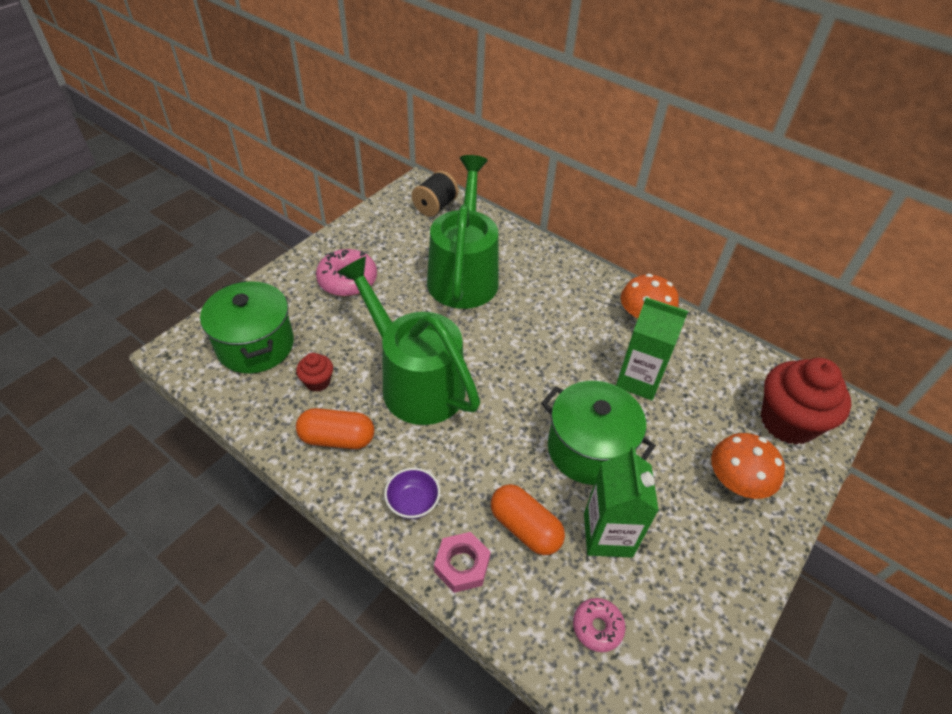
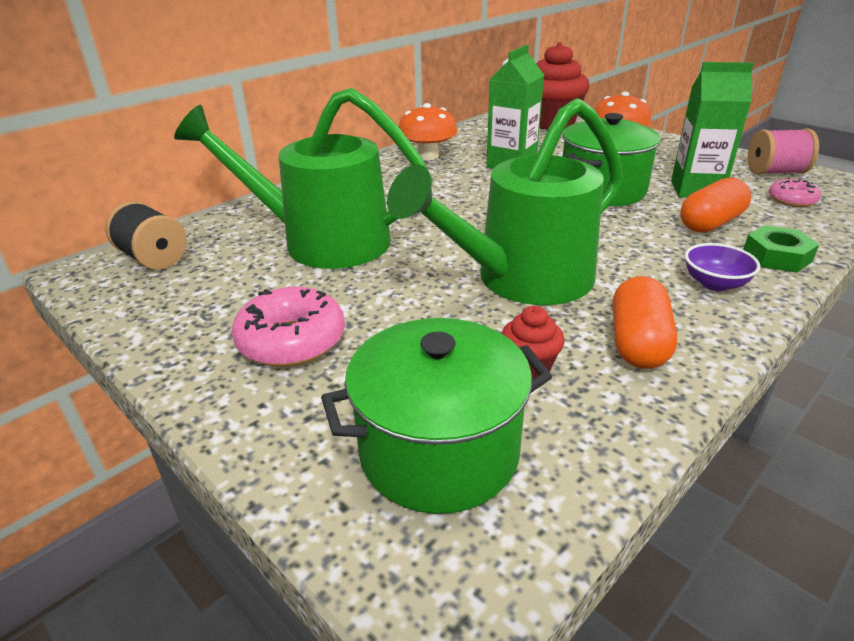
camera: 80 degrees left, 15 degrees down
pink nut [434,532,491,593] -> green nut [743,225,820,272]
none -> pink spool [748,129,819,175]

